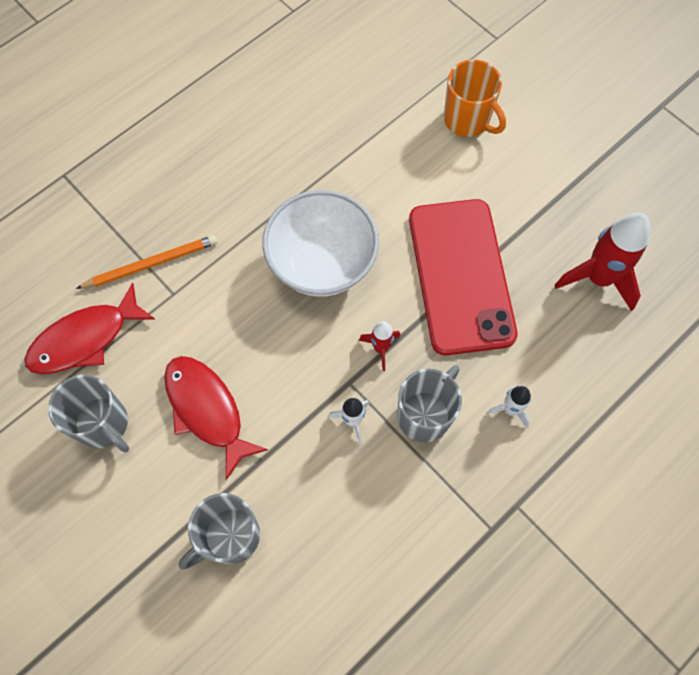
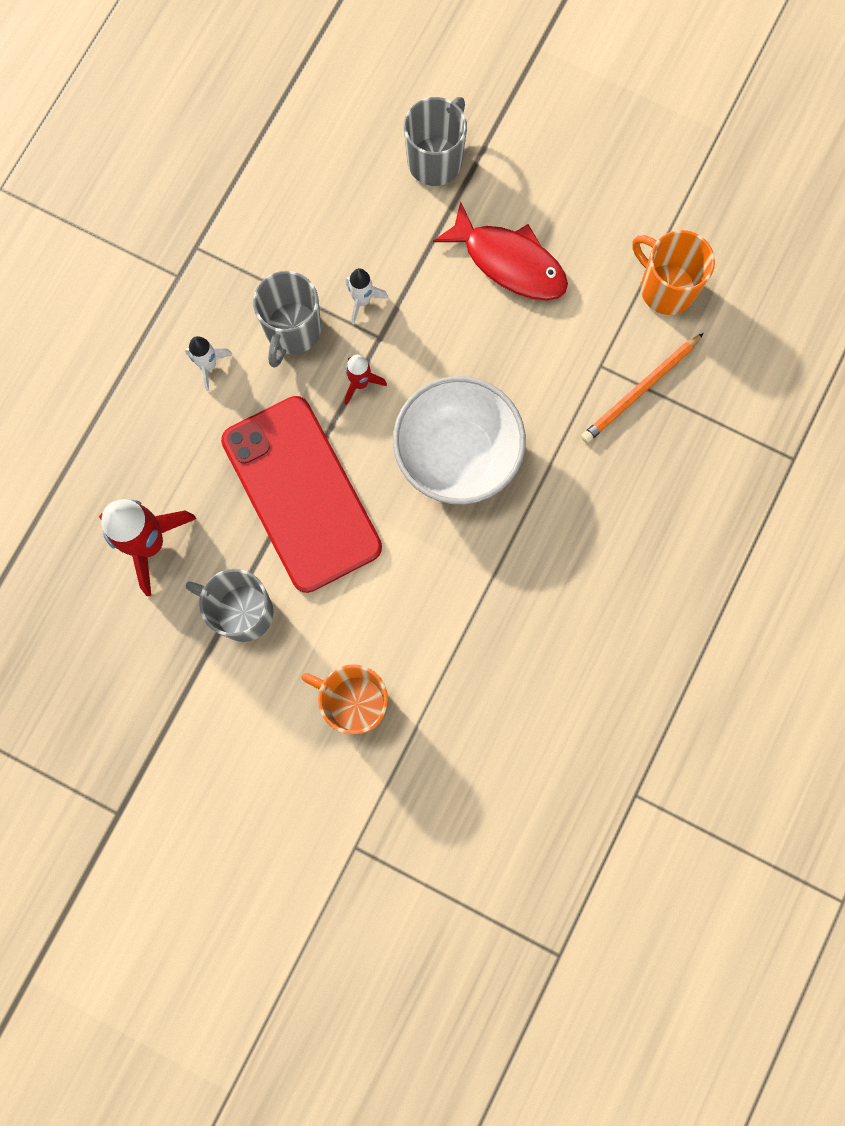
camera: 160 degrees right, 10 degrees up
red fish [24,282,156,374] -> orange mug [632,230,715,315]
grey mug [48,375,129,453] -> grey mug moved to [186,569,273,642]

